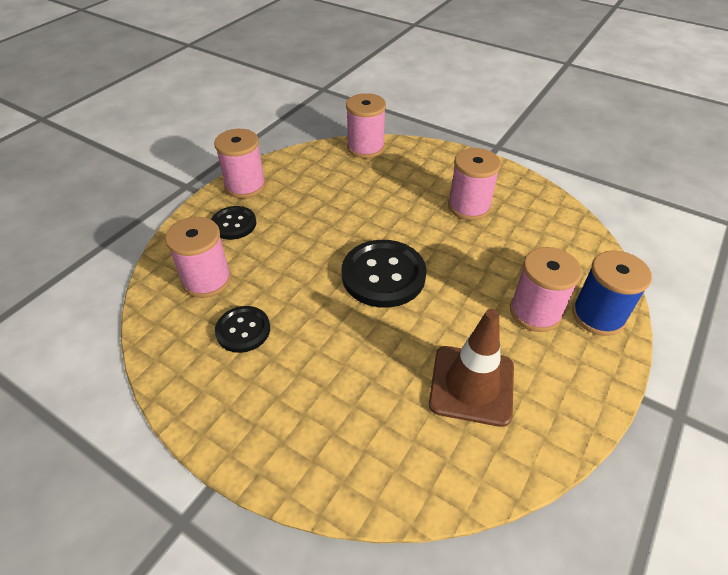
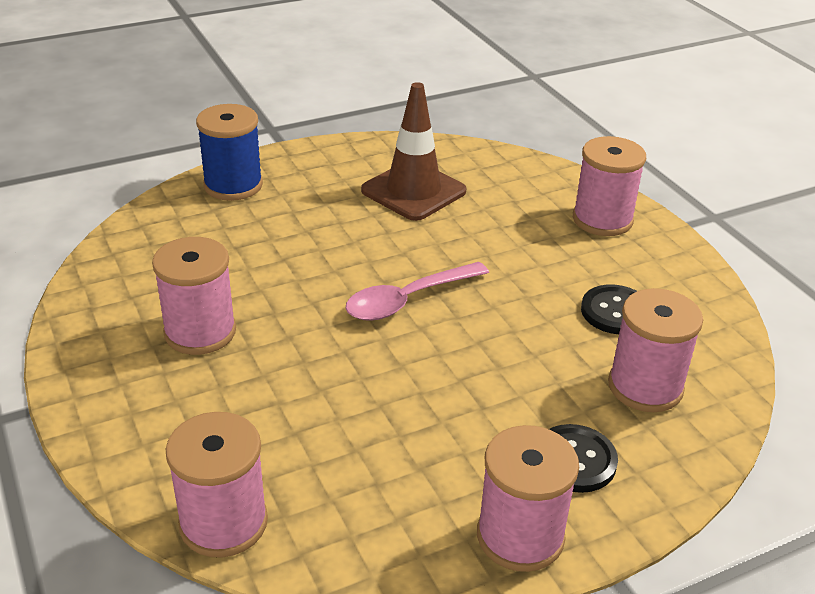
camera: 150 degrees left, 10 degrees down
black button [342,240,426,308] -> pink spoon [345,262,489,321]
pink spool [510,247,582,332] -> pink spool moved to [573,136,646,236]

